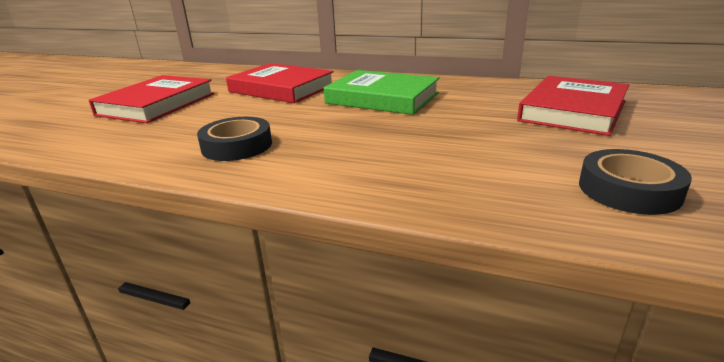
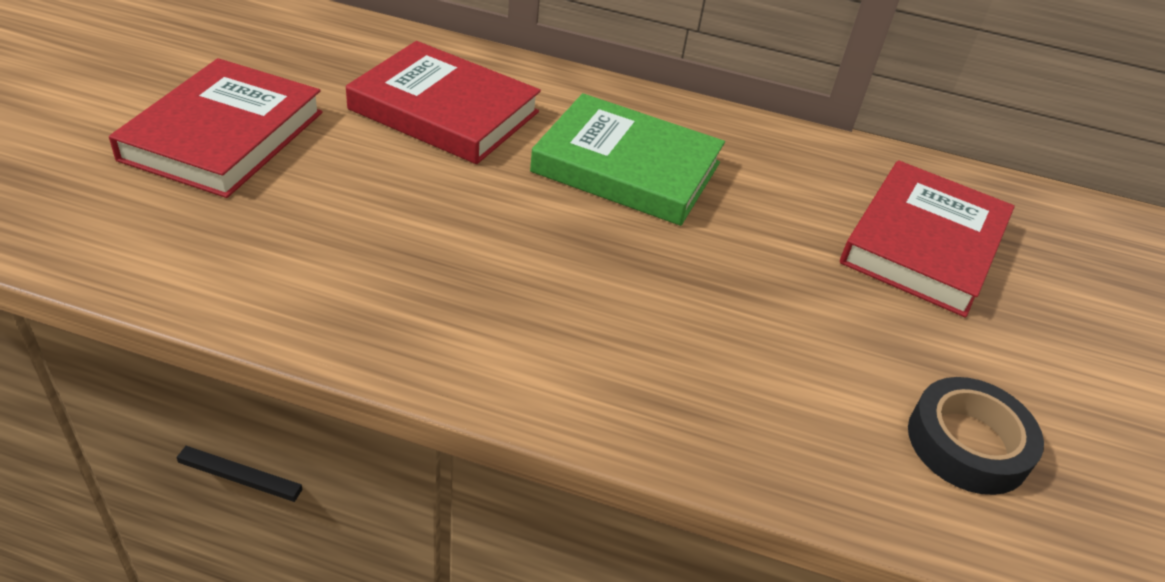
camera: 10 degrees left, 15 degrees up
black tape [197,117,272,161] -> none

